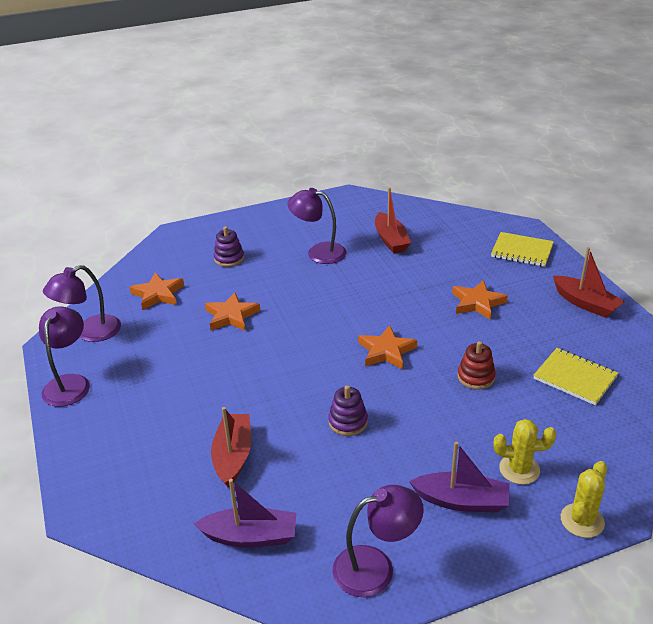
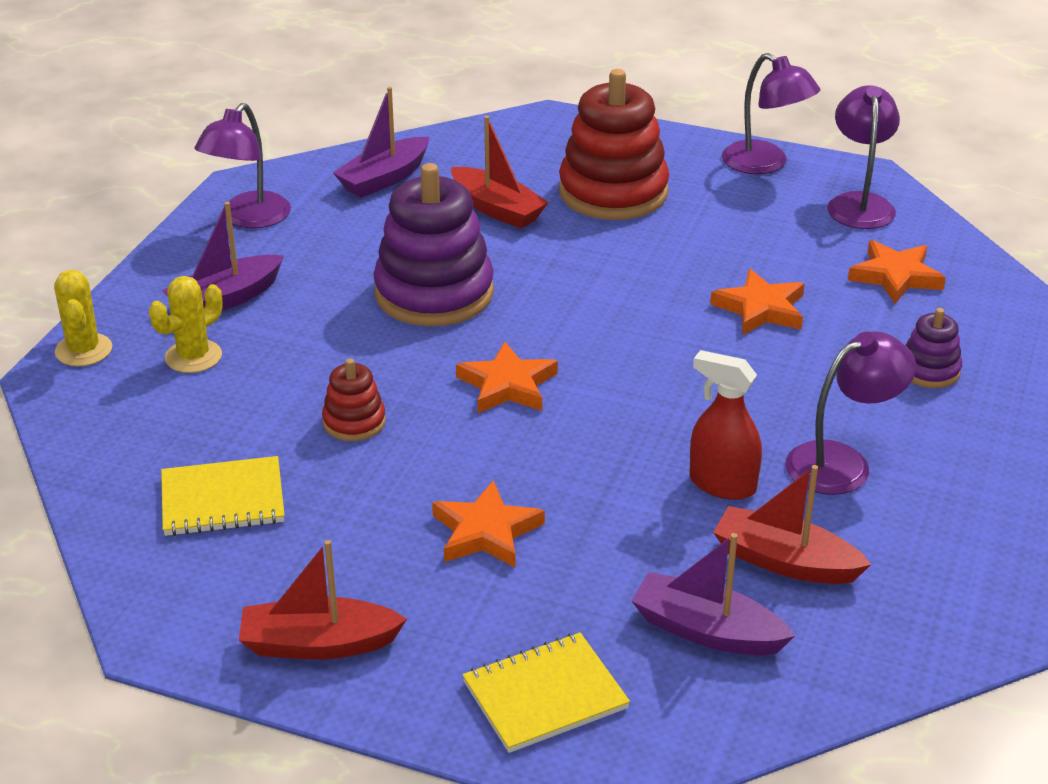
camera: 130 degrees right, 0 degrees up
purple stacking toy [328,385,368,436] -> purple stacking toy [373,163,494,326], size x2.09
none -> red stacking toy [559,69,669,220]
none -> purple boat [631,533,795,656]
none -> red spray bottle [689,350,762,500]

